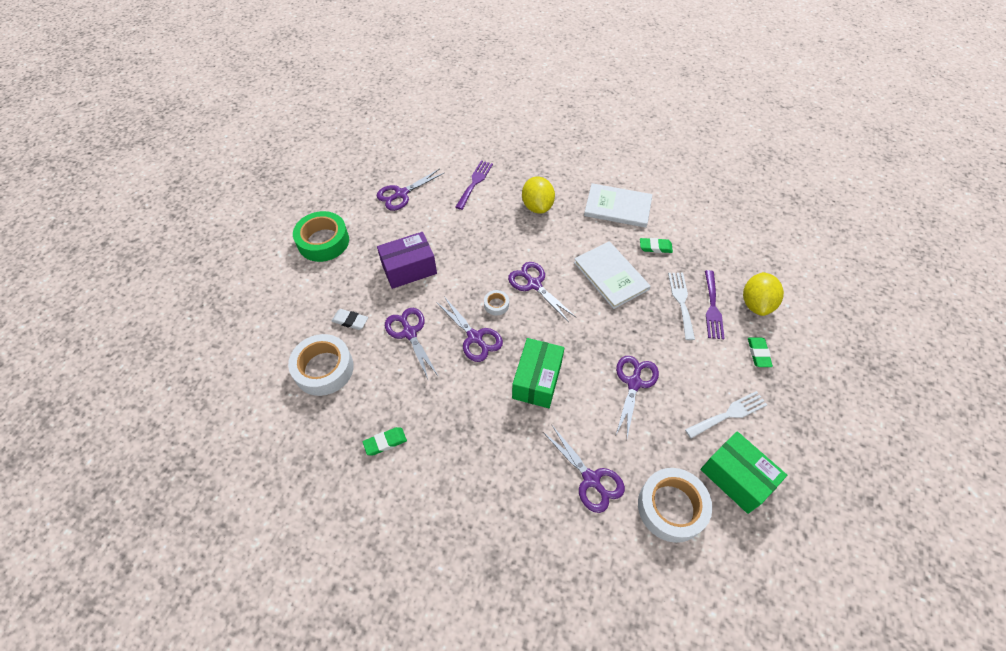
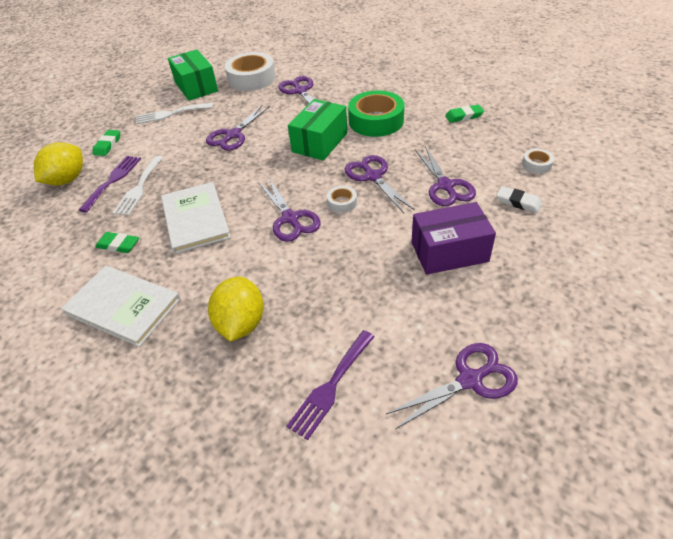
camera: 165 degrees left, 10 degrees down
white tape [288,334,354,396] -> white tape [522,149,554,174], size x0.46
green tape [293,211,349,262] -> green tape moved to [348,90,404,137]

